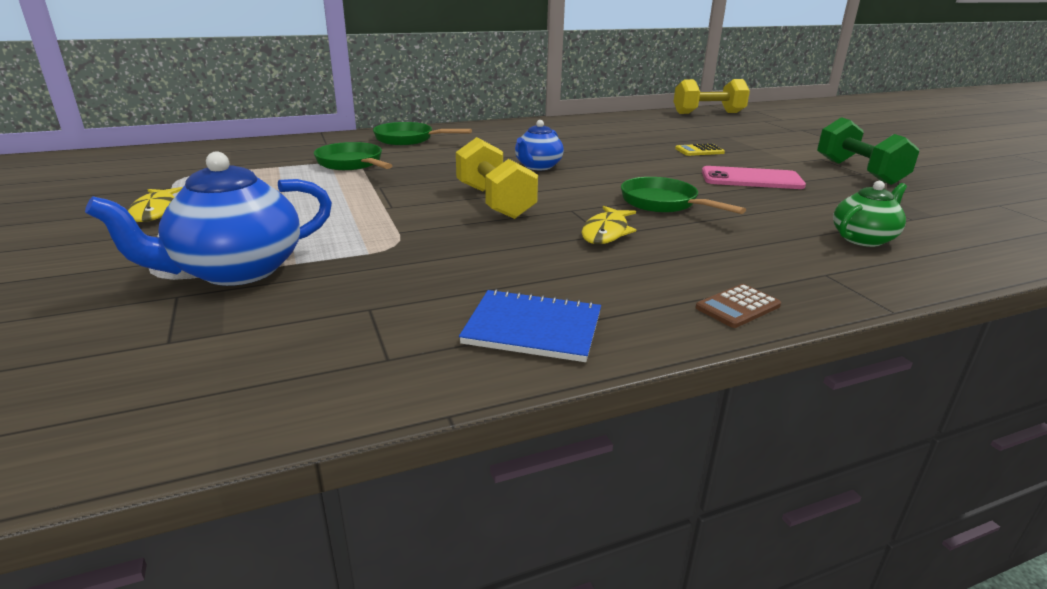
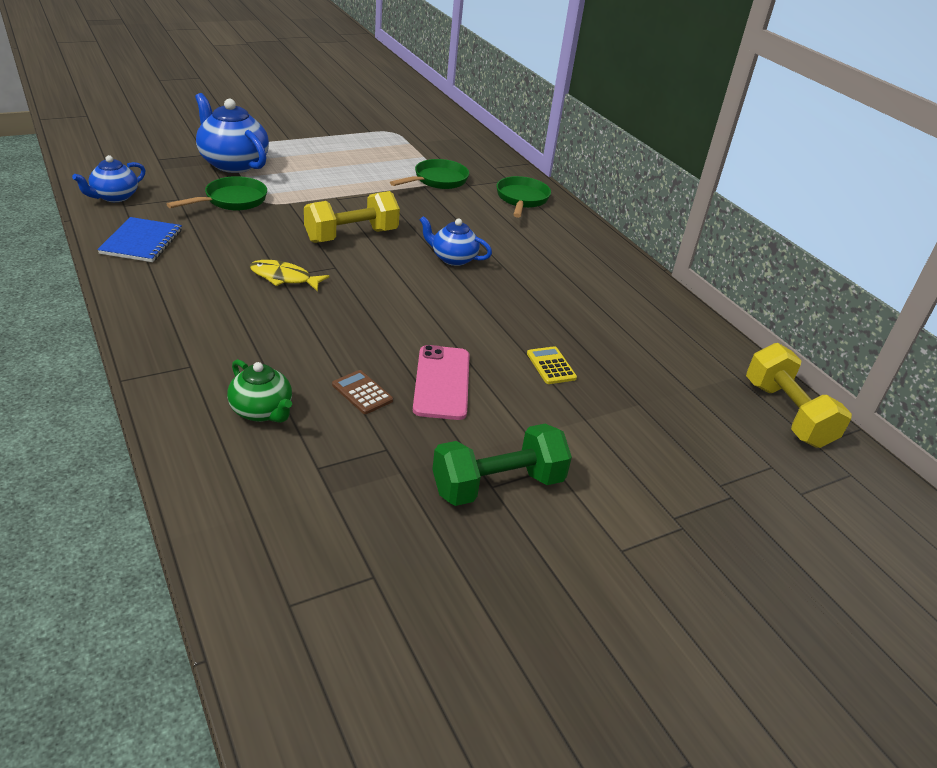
camera: 80 degrees right, 10 degrees up
yellow fish [128,187,183,222] -> none
green pan [621,177,746,214] -> green pan moved to [167,176,267,211]
brown calculator [695,284,781,328] -> brown calculator moved to [332,370,393,414]
none -> blue teapot [72,155,146,202]

